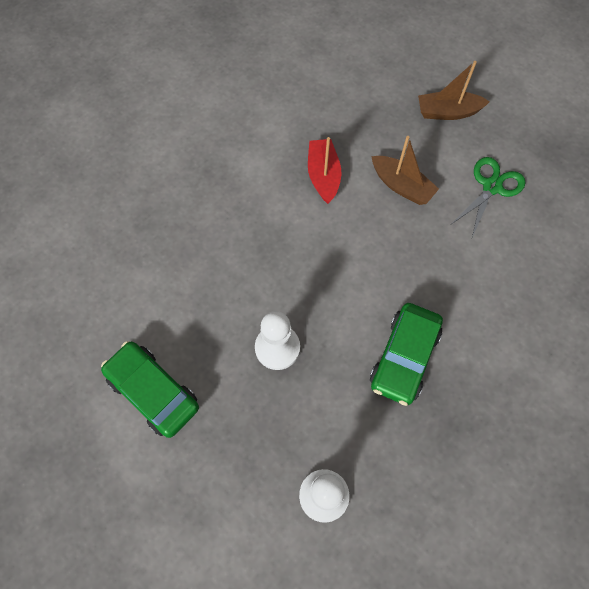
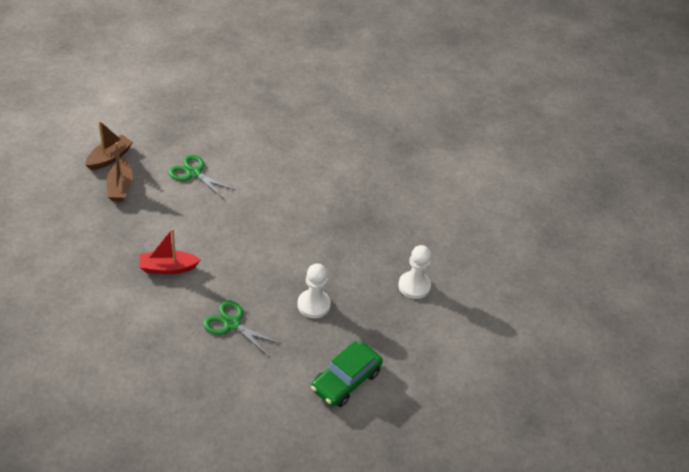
camera: 95 degrees left, 20 degrees down
green car [370,303,443,406] -> none
brown boat [371,136,439,205] -> brown boat moved to [85,121,133,170]
none -> green scissors [203,300,282,357]

